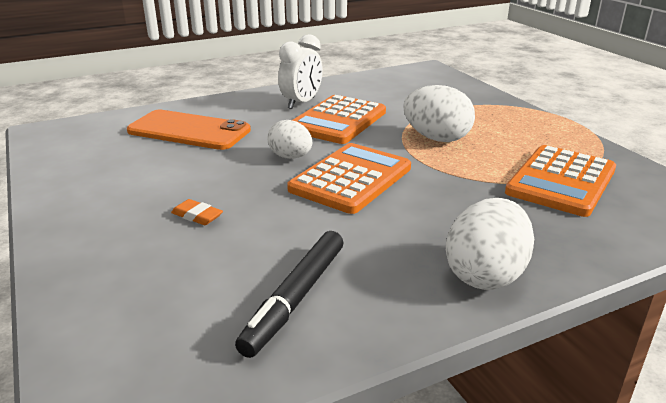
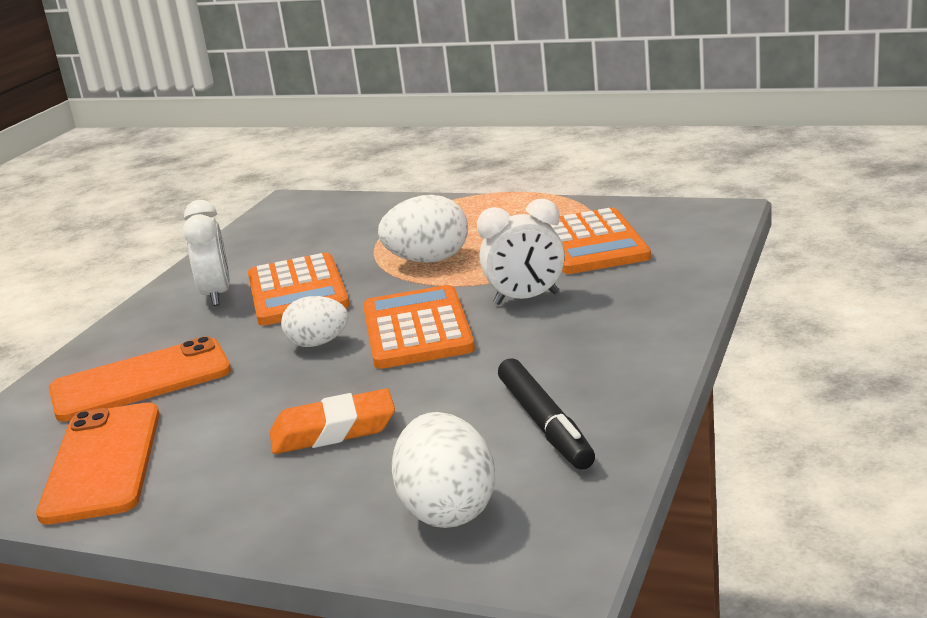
camera: 40 degrees left, 5 degrees down
orange eraser [171,199,223,225] -> orange eraser [270,388,395,454], size x1.85
white egg [446,198,534,290] -> white egg moved to [392,412,495,528]
none -> orange phone [36,402,160,525]
none -> white clock [477,199,565,305]

